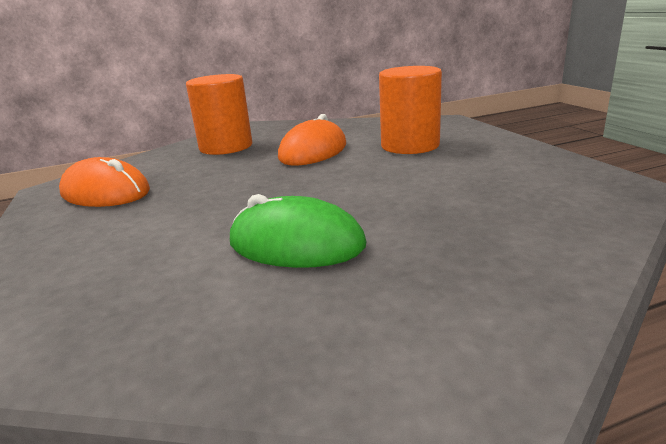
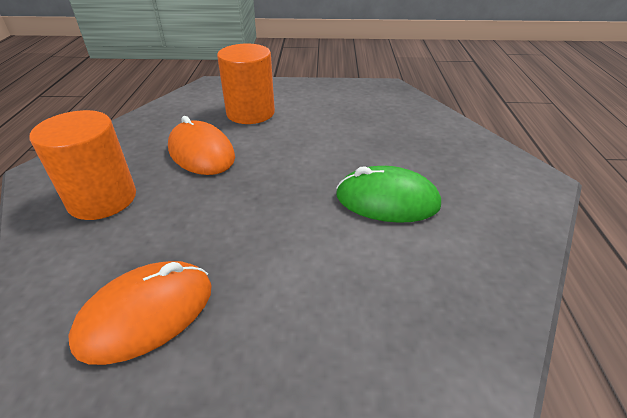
camera: 70 degrees left, 15 degrees up
green mouse [230,194,367,268] -> green mouse turned 60 degrees clockwise [336,166,441,223]

